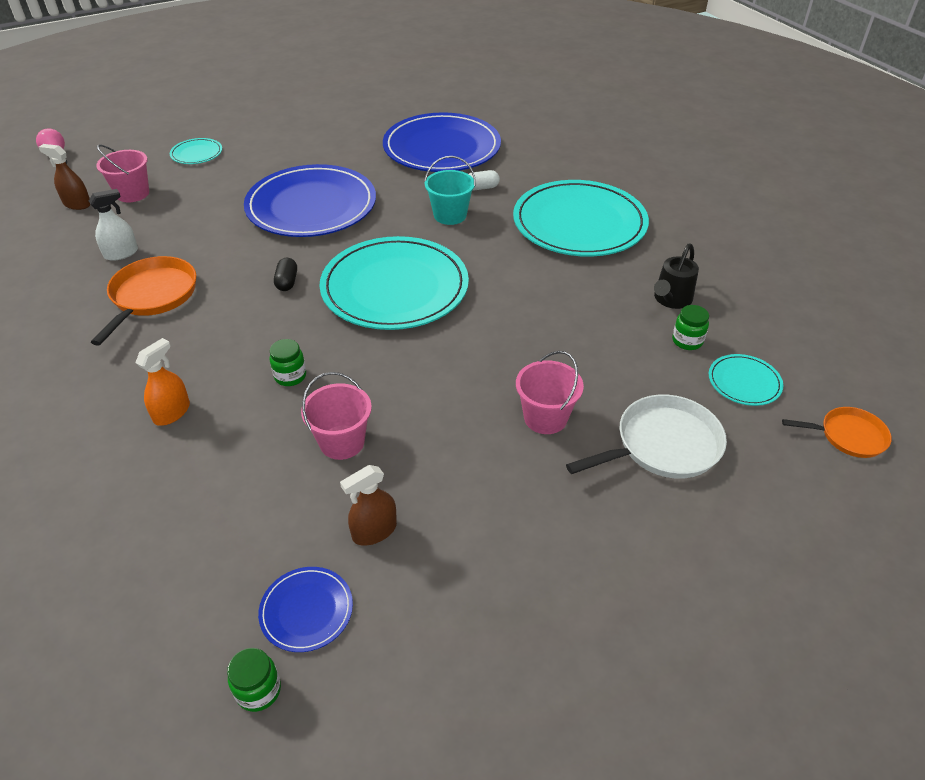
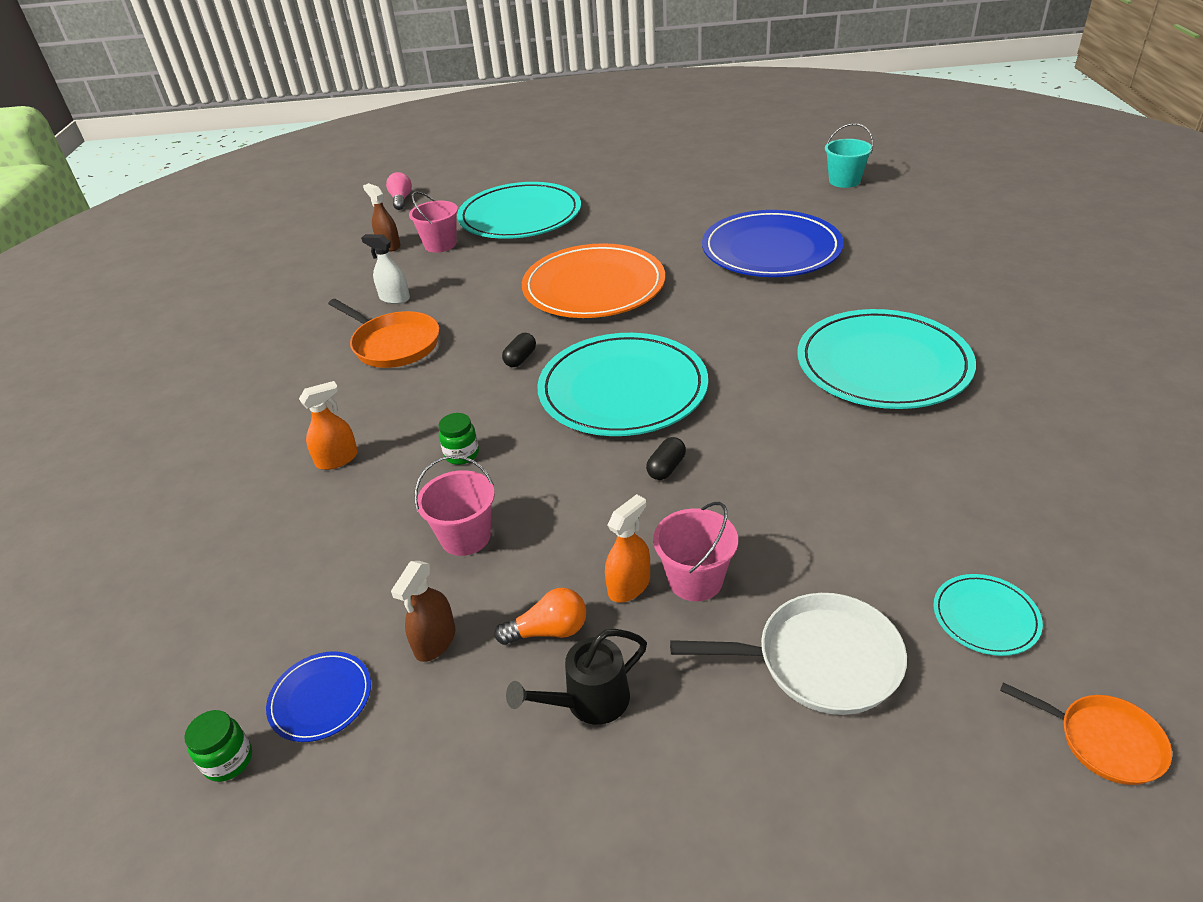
camera: 30 degrees right, 5 degrees down
white spray bottle [89,189,138,261] -> white spray bottle turned 150 degrees counterclockwise [361,234,410,304]
orange pan [91,256,196,346] -> orange pan turned 90 degrees clockwise [328,299,439,368]
turquoise plate [170,138,222,164] -> turquoise plate [457,182,581,239], size x2.32
blue plate [244,164,376,237] -> orange plate [522,243,665,318]
brown spray bottle [340,465,397,546] -> brown spray bottle turned 60 degrees counterclockwise [391,561,455,662]
turquoise bucket [424,156,476,225] -> turquoise bucket moved to [825,123,873,188]
white capsule [469,170,500,190] -> none
black watering can [654,244,699,309] -> black watering can moved to [506,629,647,725]
green jar [672,305,709,350] -> none
none -> orange light bulb [495,588,586,645]
none -> orange spray bottle [605,494,650,603]
none -> black capsule [646,437,686,480]

